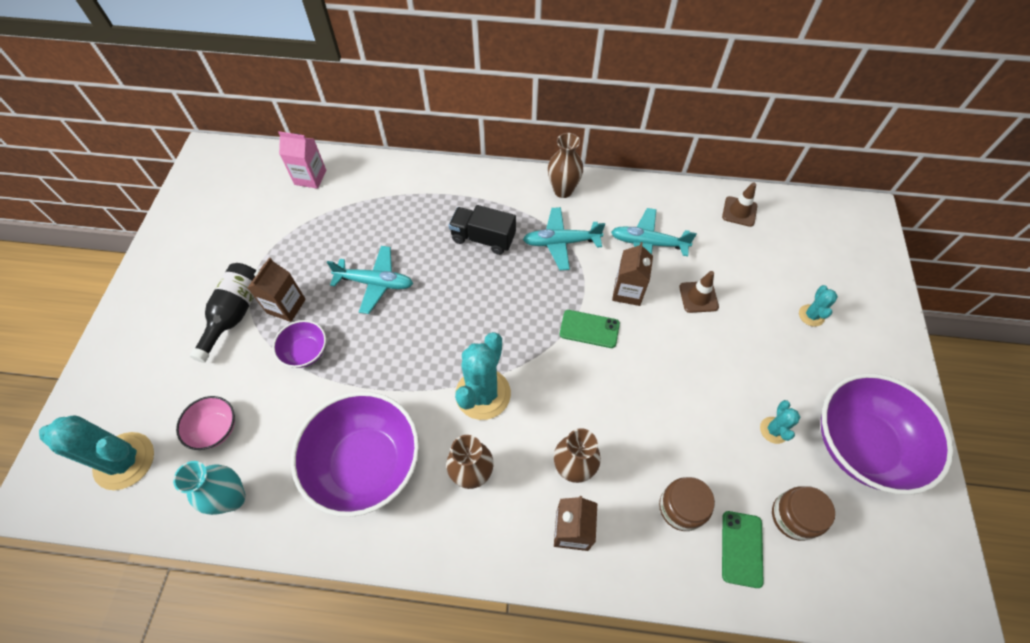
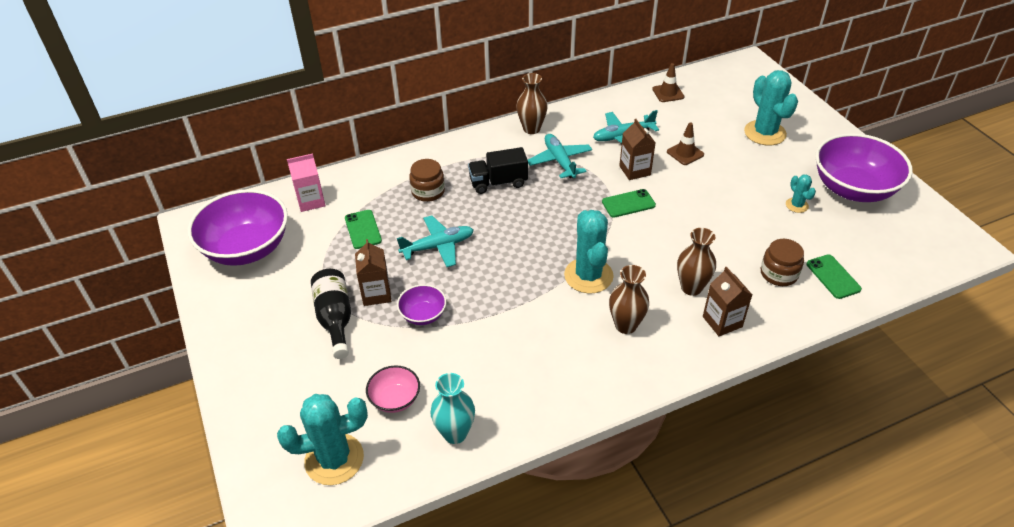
camera: 30 degrees left, 15 degrees down
purple bowl [291,391,419,517] -> purple bowl moved to [187,189,288,266]
turquoise plane [523,207,605,270] -> turquoise plane turned 105 degrees clockwise [528,134,592,178]
brown jar [772,486,835,541] -> brown jar moved to [409,159,445,202]
turquoise cactus [799,285,838,327] -> turquoise cactus [744,70,798,145], size x2.03
none -> green phone [345,210,382,249]

